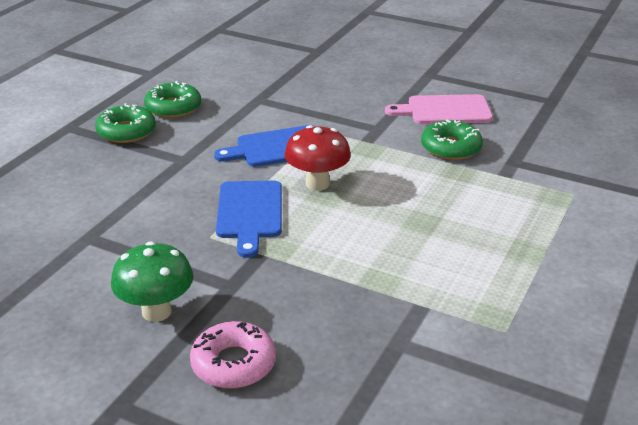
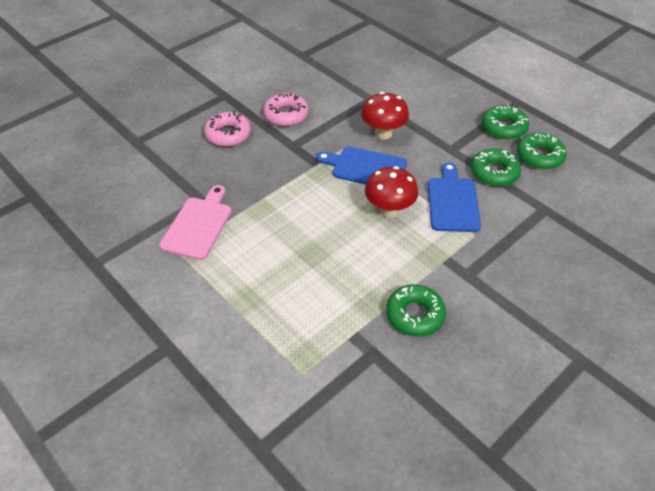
camera: 110 degrees right, 15 degrees up
green mushroom [111,241,193,322] -> pink donut [263,93,309,126]
pink cutting board [385,94,493,124] -> pink cutting board moved to [159,185,232,260]
none -> red mushroom [361,92,409,140]
none -> green donut [471,148,521,186]

